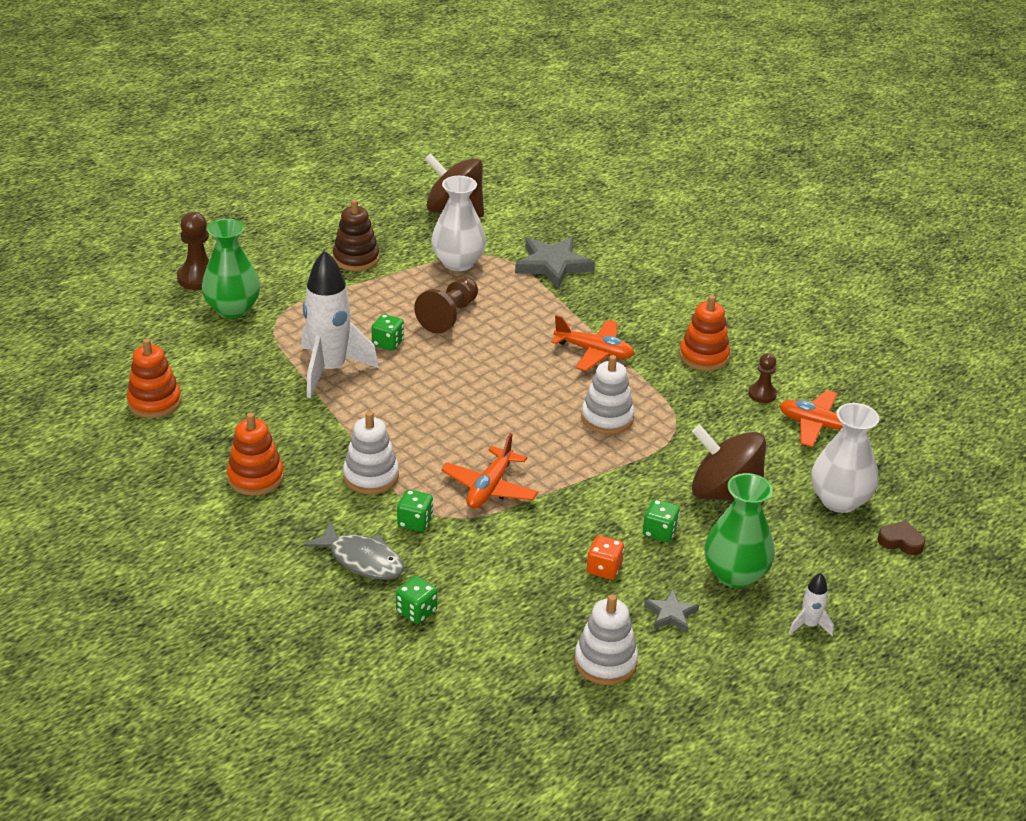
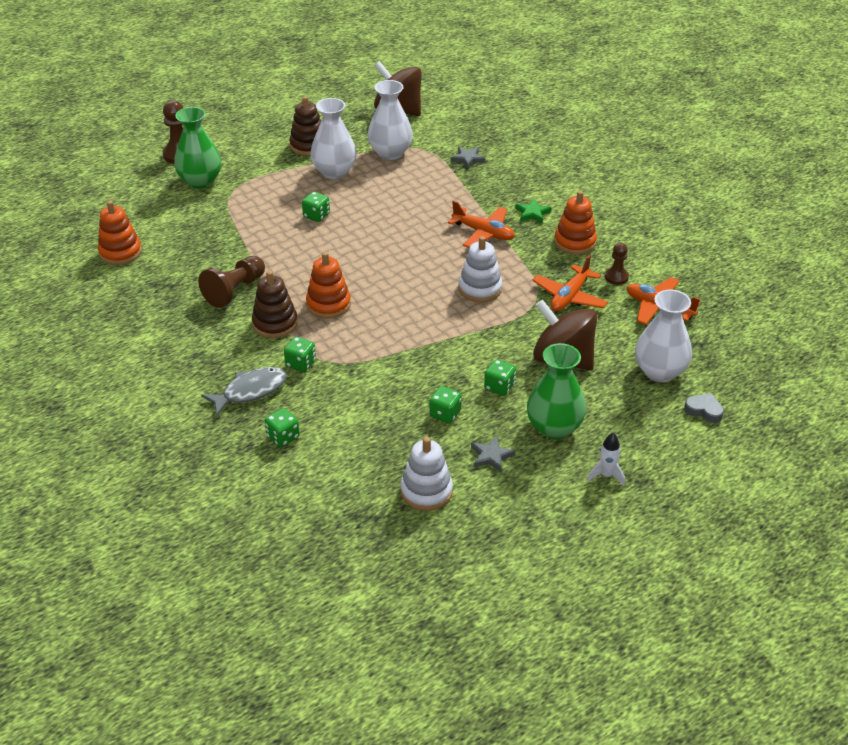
camera: 10 degrees right, 5 degrees up
orange stacking toy [227,413,284,496] -> orange stacking toy moved to [306,252,351,319]
white rocket [301,250,379,398] -> none
grey fish [304,522,404,580] -> grey fish turned 75 degrees counterclockwise [201,367,287,416]
white stacking toy [343,411,399,494] -> brown stacking toy [252,271,298,338]
brown pawn [414,277,478,334] -> brown pawn moved to [198,256,265,308]
orange plane [441,433,538,509] -> orange plane moved to [532,255,608,311]
grey star [515,237,595,288] -> grey star [451,147,485,169], size x0.52
orange dice [586,535,624,580] -> green dice [429,386,462,423]
brown heart [878,521,925,555] -> grey heart [684,393,724,423]
none -> white vase [310,98,357,179]
none -> green star [515,199,551,224]

